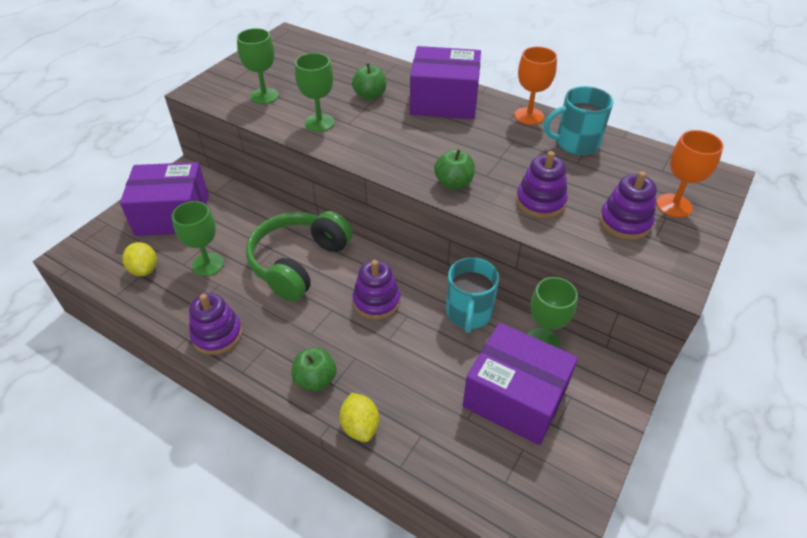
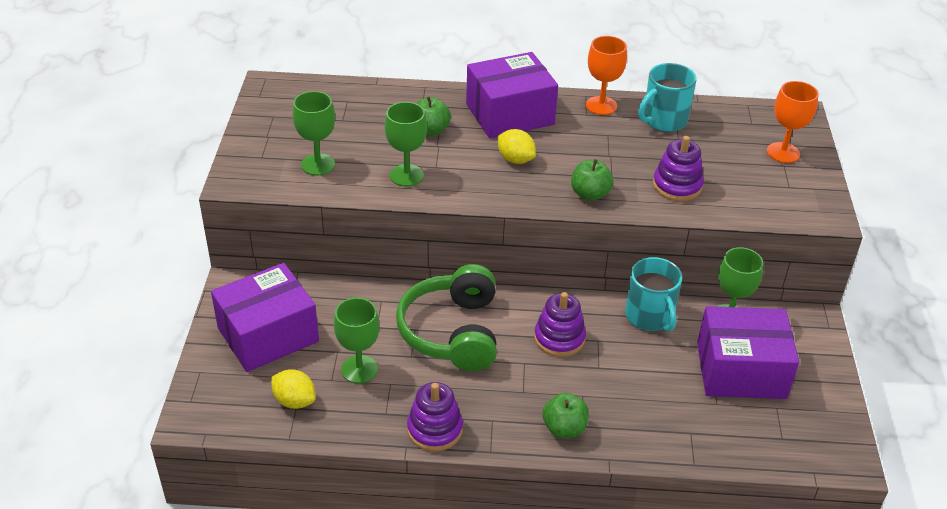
camera: 30 degrees left, 5 degrees down
yellow lemon [340,393,379,442] -> yellow lemon moved to [498,129,536,164]
purple stacking toy [599,171,657,240] -> none

